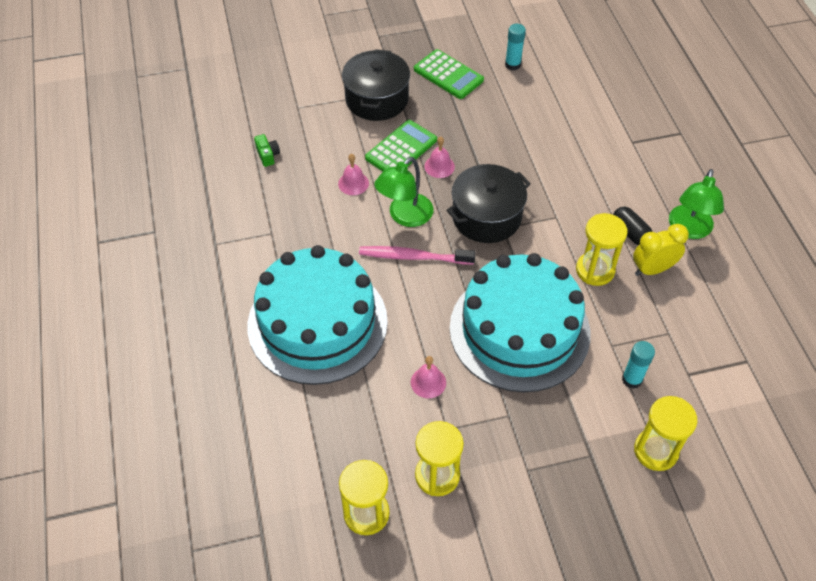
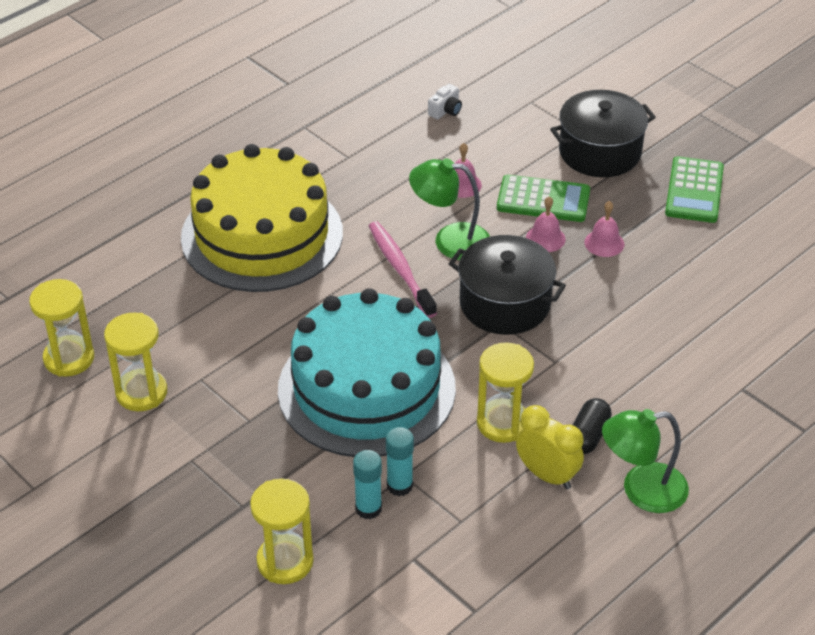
camera: 60 degrees right, 10 degrees down
turquoise cake [248,245,388,385] -> yellow cake [181,144,343,292]
green camera [254,134,280,167] -> white camera [428,84,462,119]
pink bell [411,356,446,398] -> pink bell moved to [584,201,624,257]
turquoise glue stick [505,24,526,70] -> turquoise glue stick moved to [386,427,414,496]

